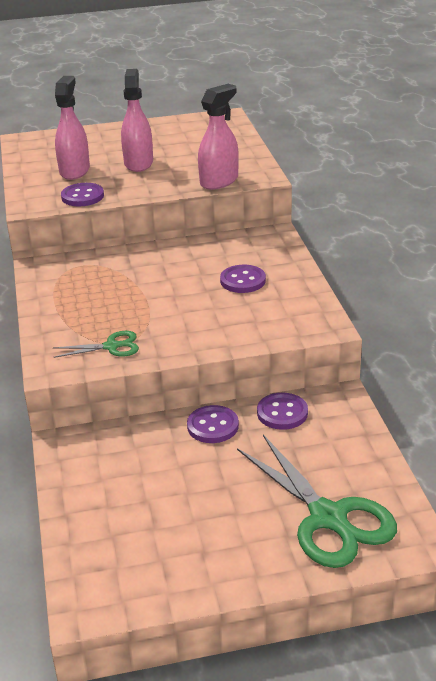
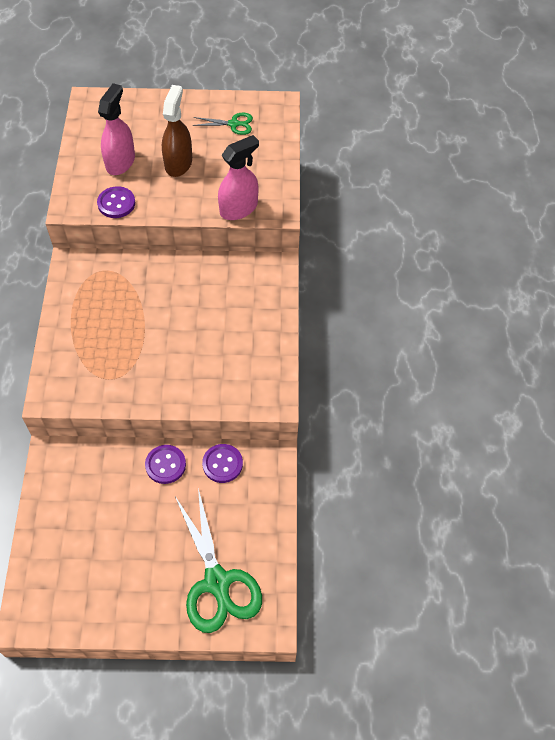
camera: 10 degrees right, 25 degrees up
green scissors [53,331,139,358] -> green scissors moved to [193,113,253,135]
pink spray bottle [121,69,153,172] -> brown spray bottle [162,85,192,177]
purple button [220,265,266,293] -> none

